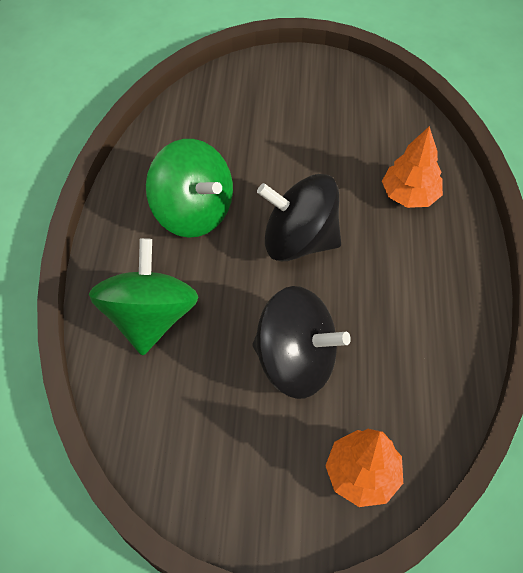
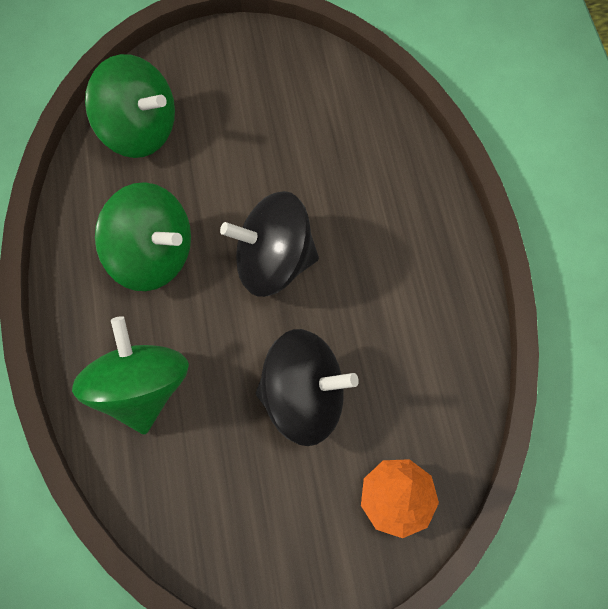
camera: 15 degrees left, 10 degrees up
orange tree [382,126,443,208] -> none
none -> green spinning top [85,54,175,158]

